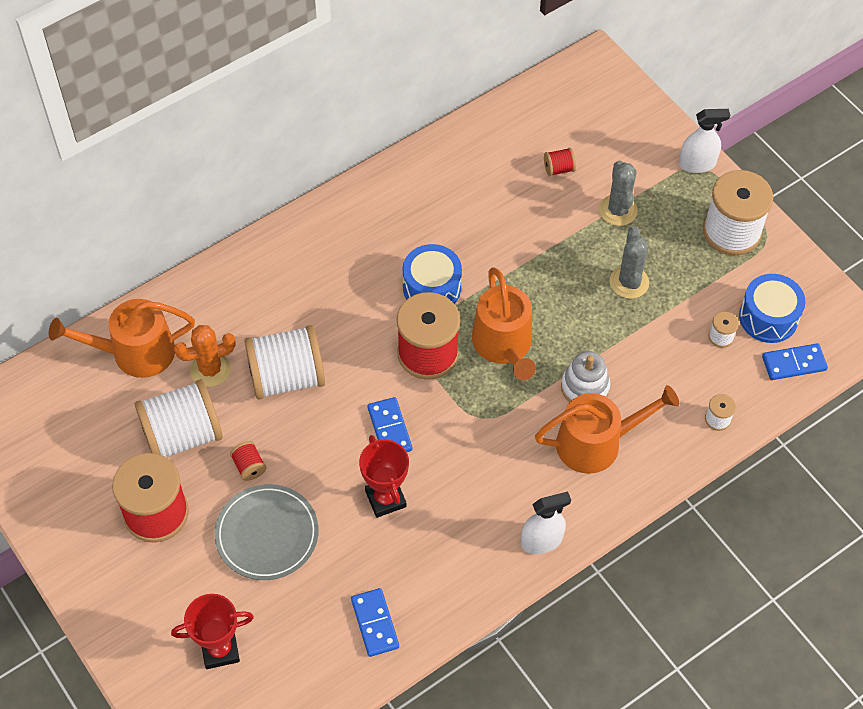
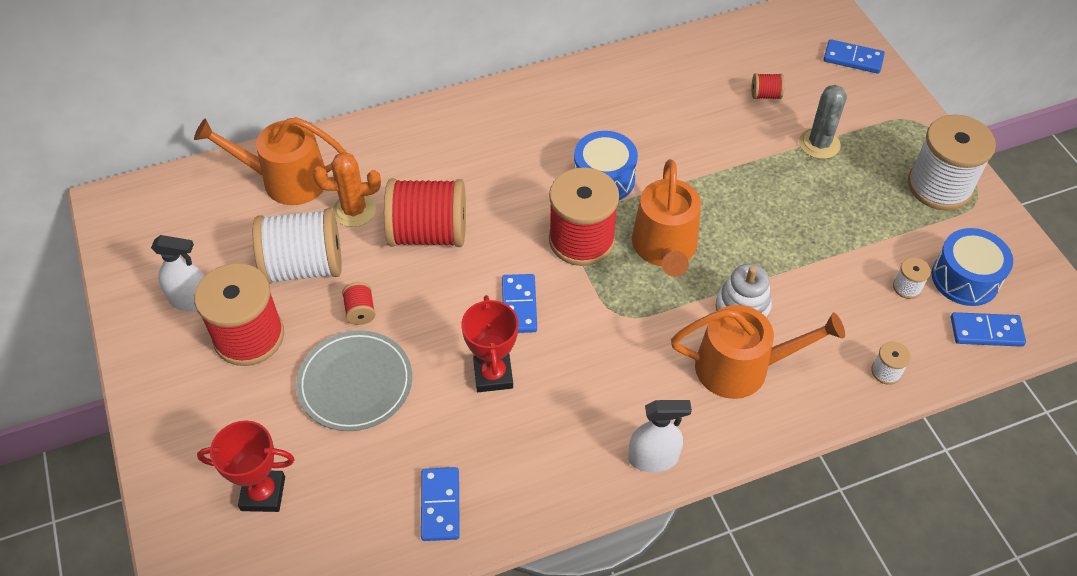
camera: 15 degrees right, 5 degrees down
white spool [244,325,325,400] -> red spool [384,179,466,247]
grey cactus [610,226,649,299] -> none
white spray bottle [679,109,730,173] -> white spray bottle moved to [151,235,205,312]
none -> blue domino [824,39,885,74]

